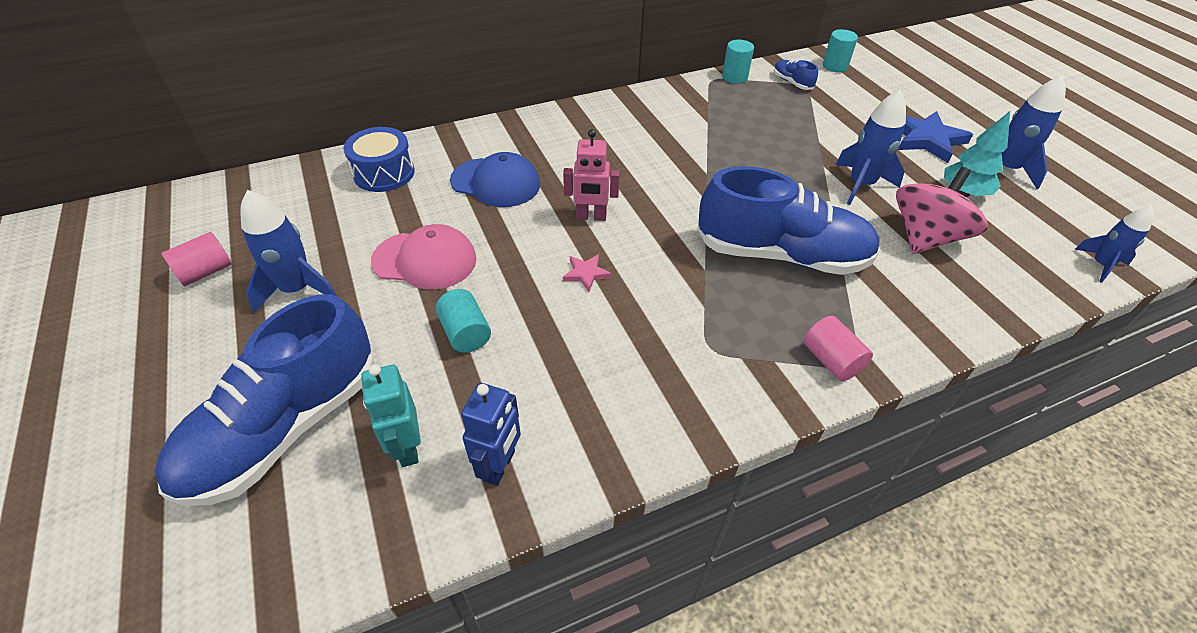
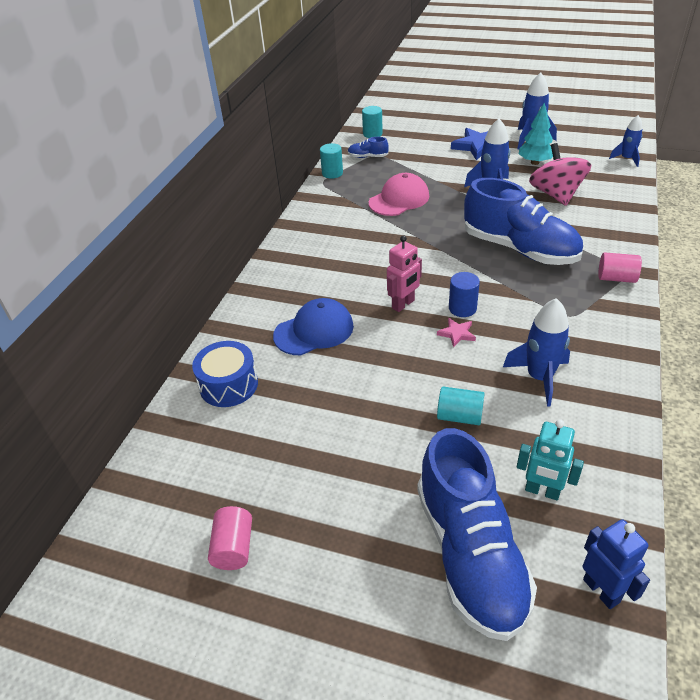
camera: 45 degrees left, 5 degrees down
blue rocket [240,190,337,313] -> blue rocket moved to [503,298,570,407]
pink cap [371,224,477,289] -> pink cap moved to [369,173,429,216]
blue robot [461,383,521,486] -> blue robot moved to [583,519,650,609]
blue shoe [697,166,881,275] -> blue shoe turned 75 degrees clockwise [464,178,583,265]
none -> blue cylinder [449,272,480,317]

